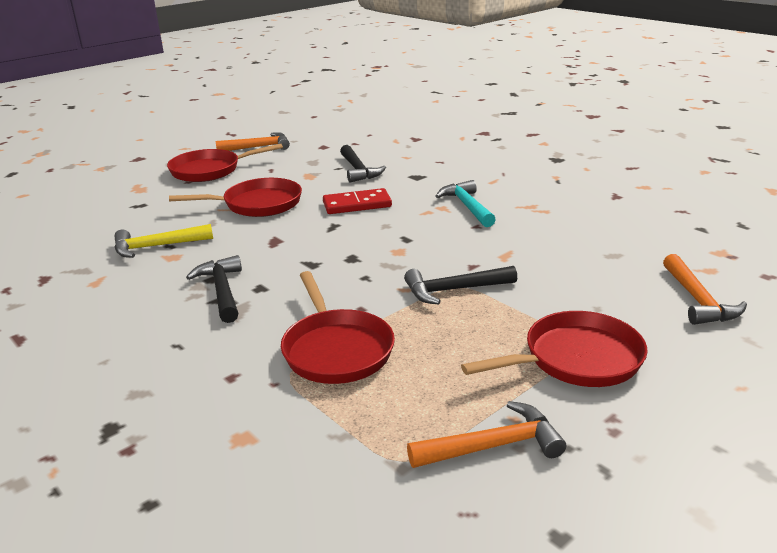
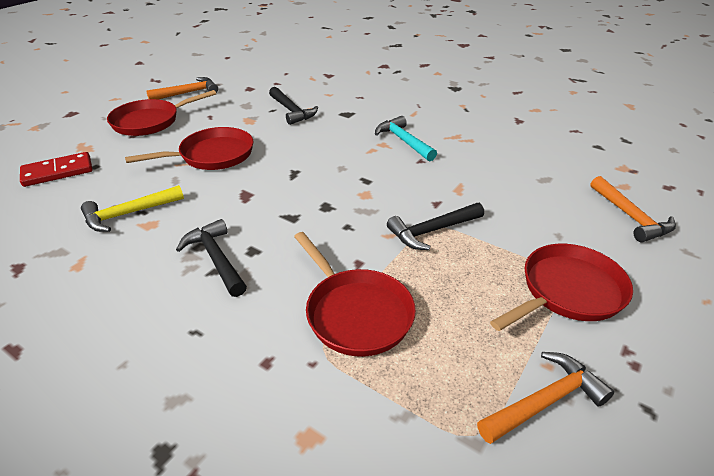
camera: 15 degrees left, 10 degrees up
red domino [323,188,392,214] -> red domino moved to [20,152,92,187]

